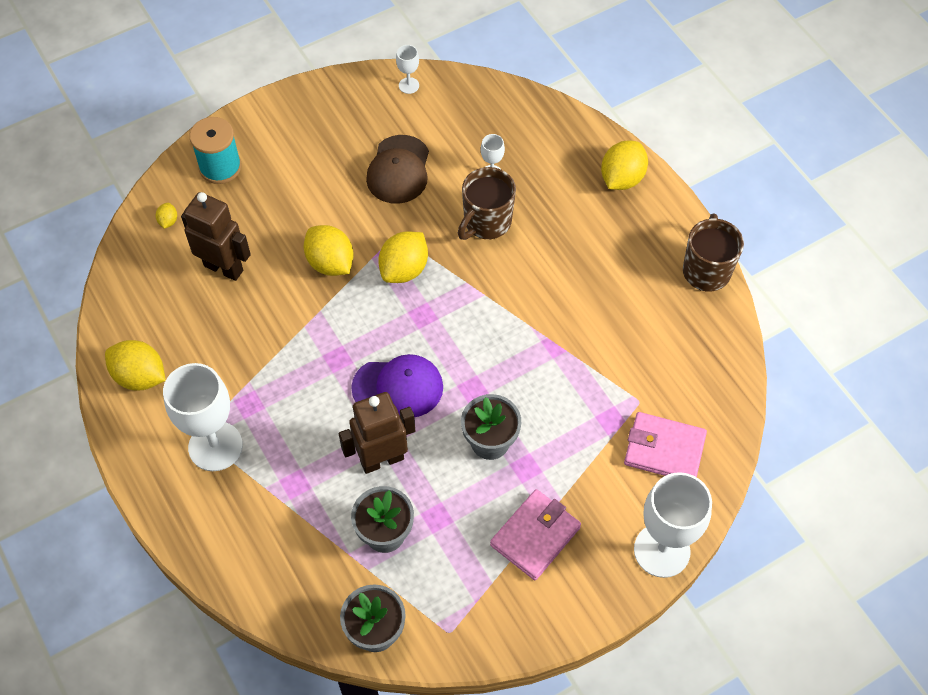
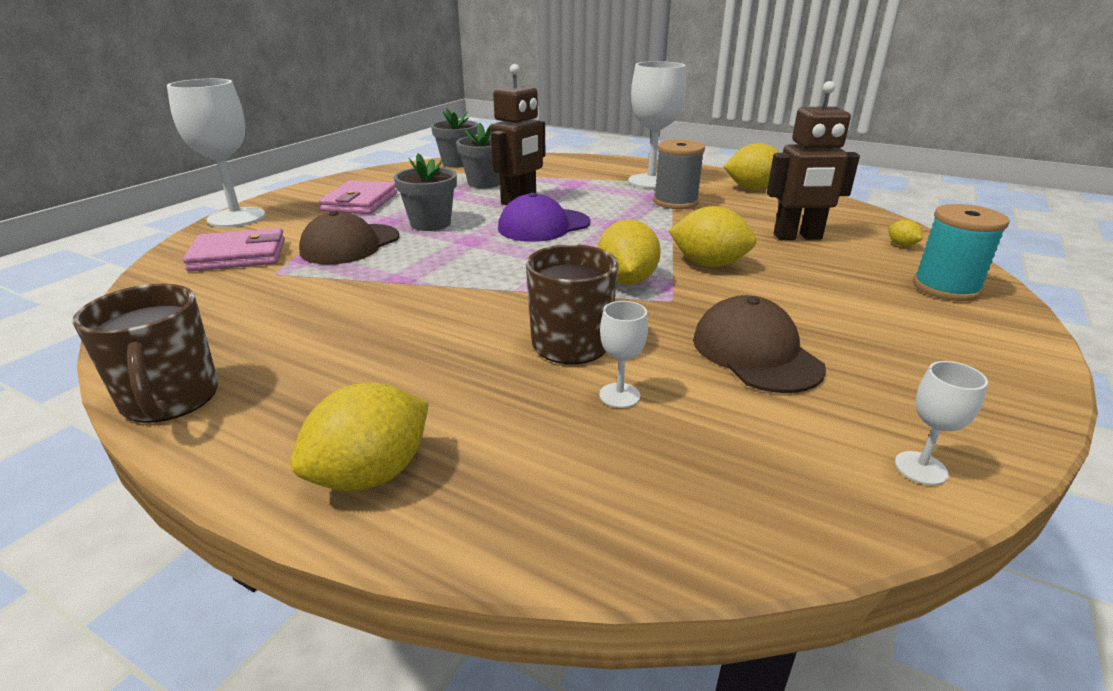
camera: 150 degrees right, 30 degrees down
yellow lemon [601,140,648,190] -> yellow lemon turned 45 degrees clockwise [291,383,429,491]
none -> brown cap [299,211,400,264]
none -> grey spool [653,139,705,209]

